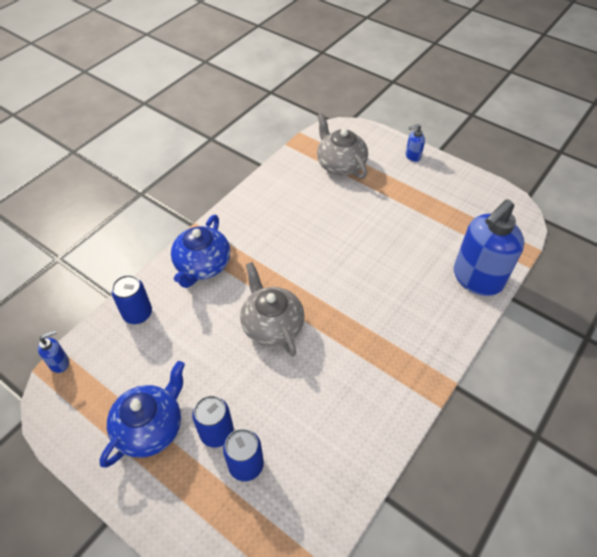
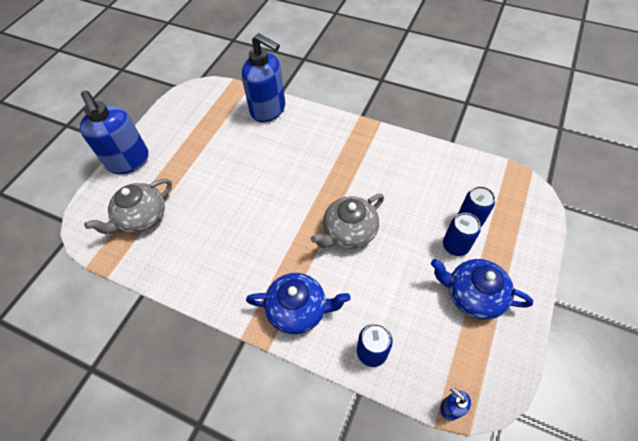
camera: 100 degrees left, 5 degrees up
blue soap dispenser [406,124,425,162] -> blue soap dispenser [80,91,149,174], size x2.39

